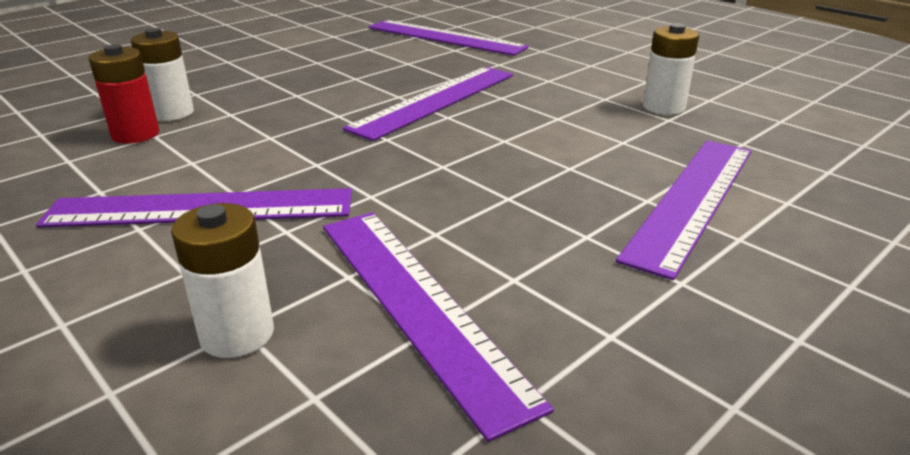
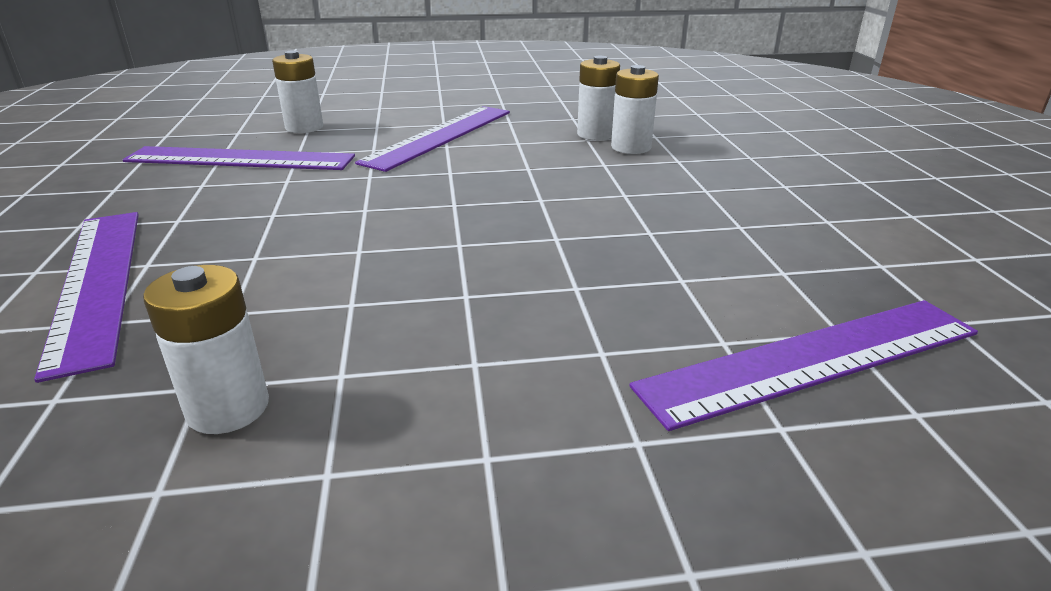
camera: 125 degrees right, 0 degrees up
red battery [88,44,159,144] -> white battery [577,56,620,140]
purple ruler [343,67,513,141] -> none

